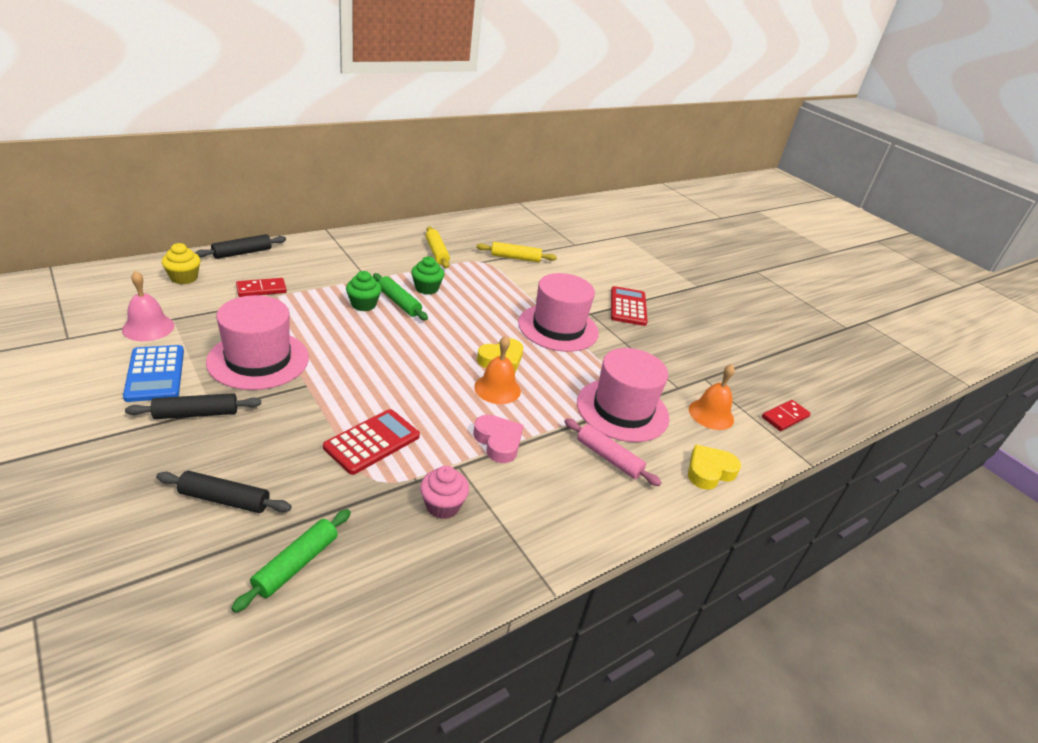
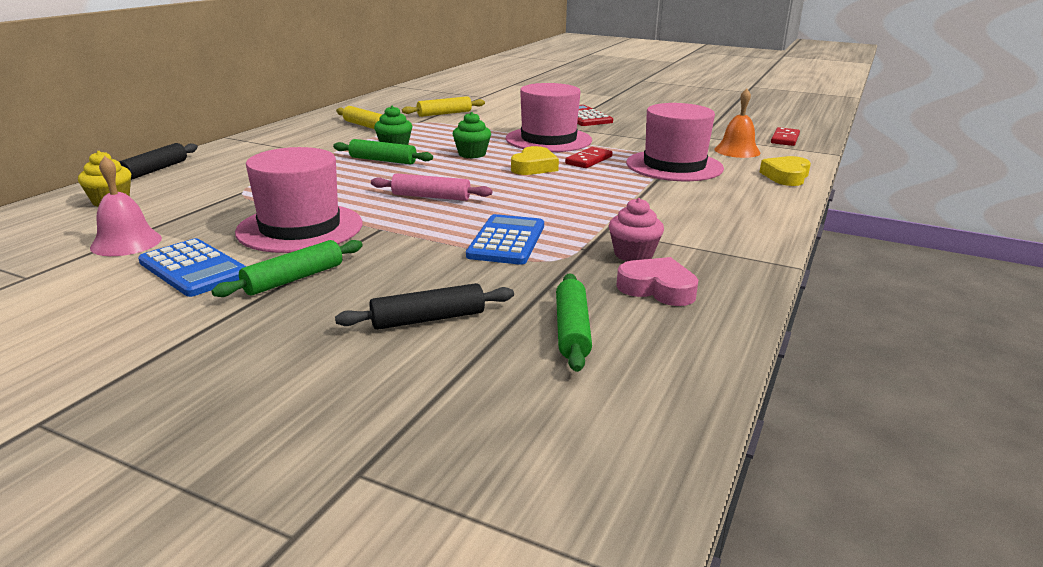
camera: 25 degrees left, 10 degrees down
black rolling pin [125,393,261,419] -> green rolling pin [211,240,363,297]
red domino [236,278,287,297] -> red domino moved to [565,147,613,168]
red calculator [323,409,420,475] -> blue calculator [466,214,544,265]
green cupcake [346,271,382,311] -> green cupcake moved to [453,112,491,158]
pink heart [473,415,523,463] -> pink heart moved to [616,257,698,306]
orange bell [474,336,521,404] -> none
pink rolling pin [564,418,662,486] -> pink rolling pin moved to [371,173,492,201]

